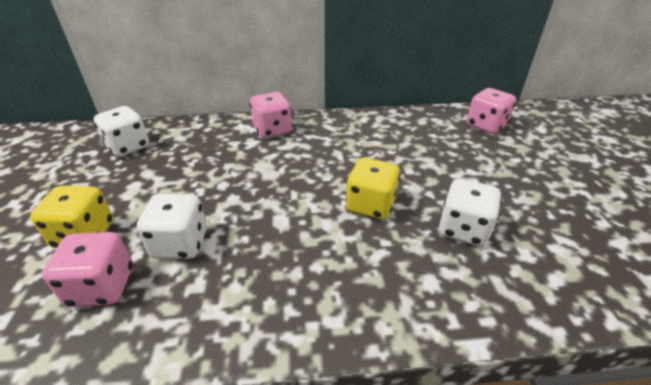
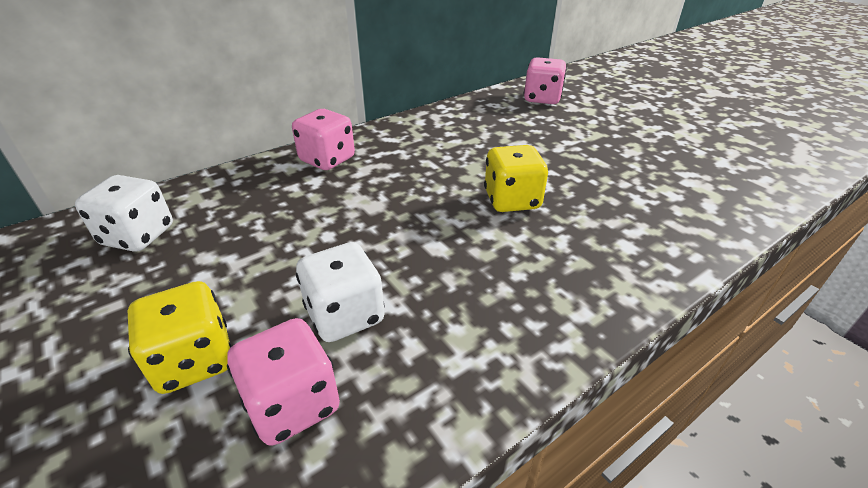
camera: 30 degrees left, 0 degrees up
white dice [439,178,502,247] -> none

